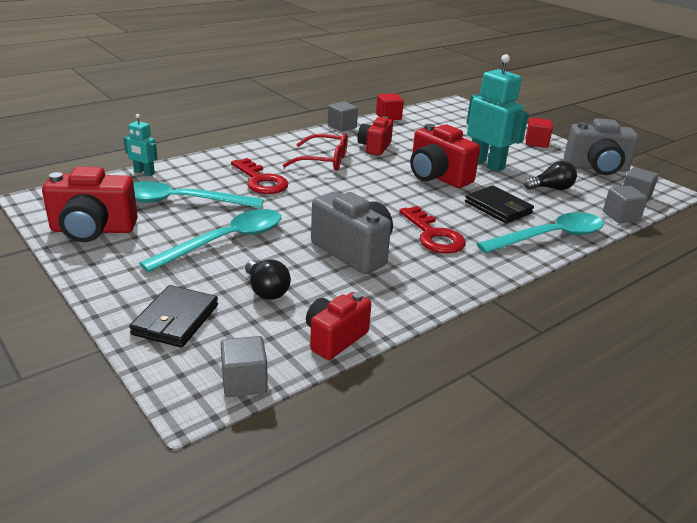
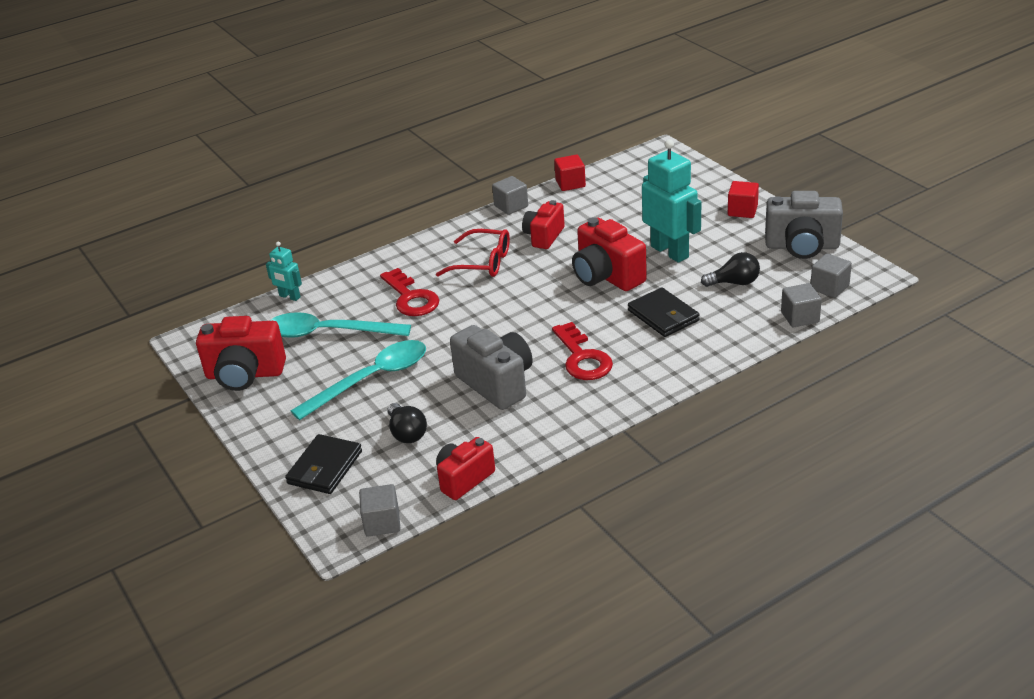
camera: 10 degrees right, 5 degrees up
turquoise spoon [477,212,604,253] -> none

